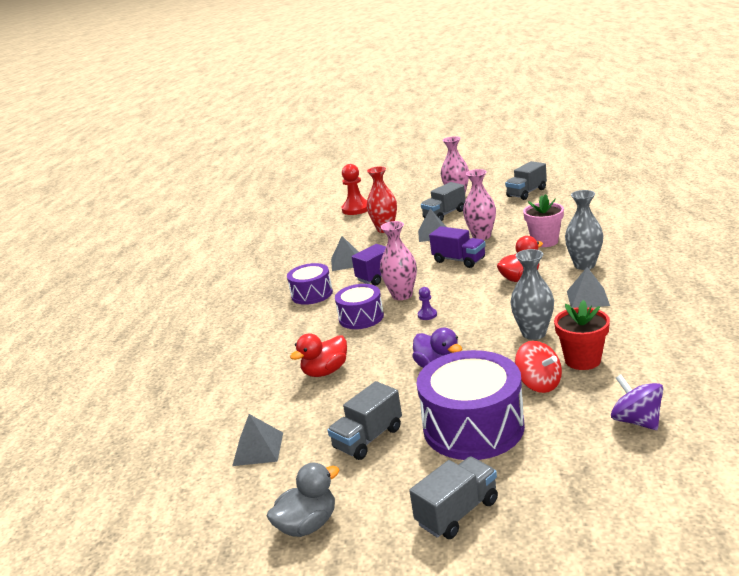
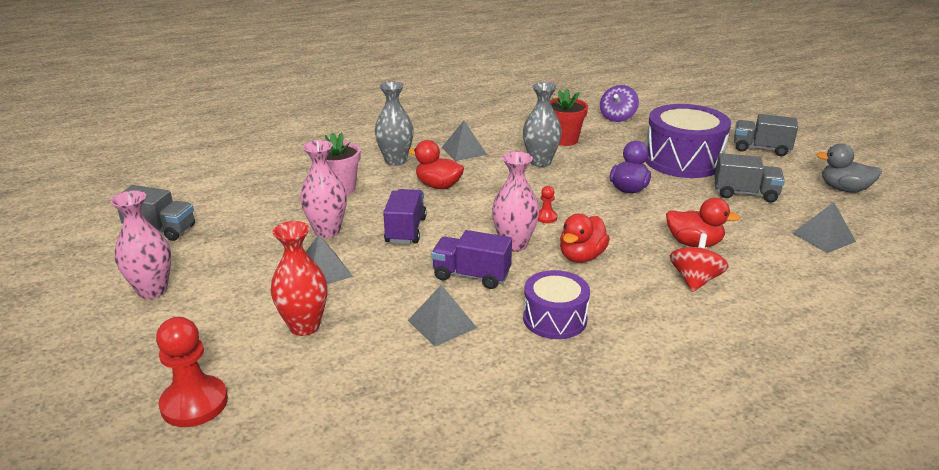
camera: 125 degrees left, 5 degrees up
purple drum [335,284,384,329] -> red duck [560,214,610,263]
purple pawn [418,287,437,320] -> red pawn [538,186,557,223]
grey truck [421,182,466,221] -> none
red spinning top [515,341,562,393] -> red spinning top moved to [670,233,728,292]

